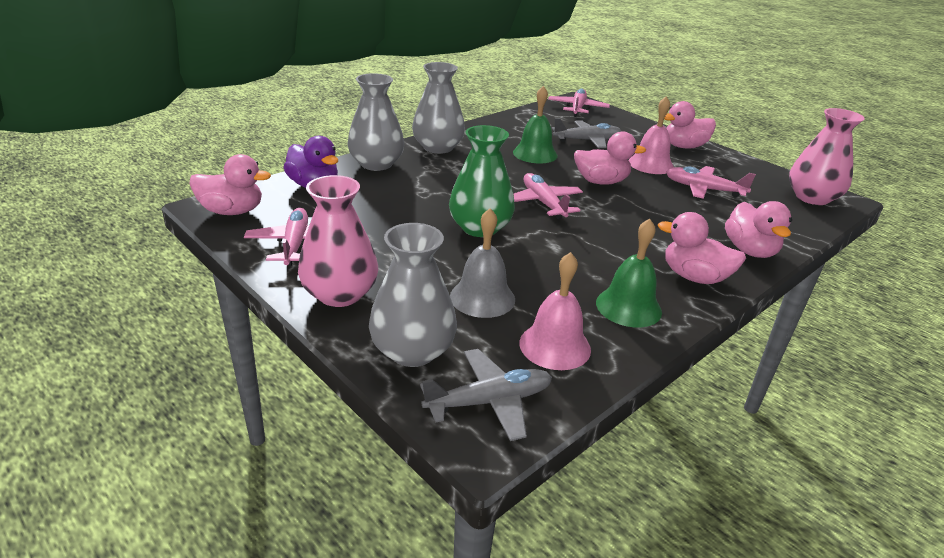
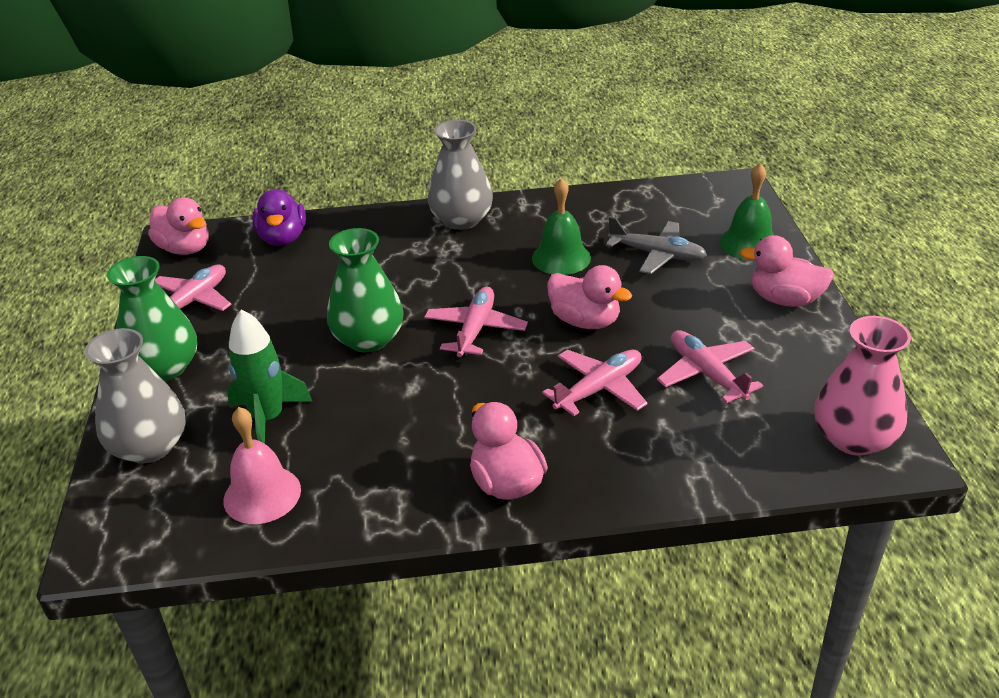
camera: 40 degrees right, 5 degrees up
pink vase [298,175,378,307] -> green vase [107,256,197,381]
grey vase [347,73,404,171] -> none
grey plane [420,349,552,441] -> none
grey bell [450,208,515,318] -> green rocket [227,309,313,444]
pink plane [548,89,610,117] -> pink plane moved to [542,350,648,416]
green bell [596,219,662,327] -> green bell moved to [719,163,774,260]
pink bell [628,96,674,174] -> none
pink duck [725,201,792,258] -> none

